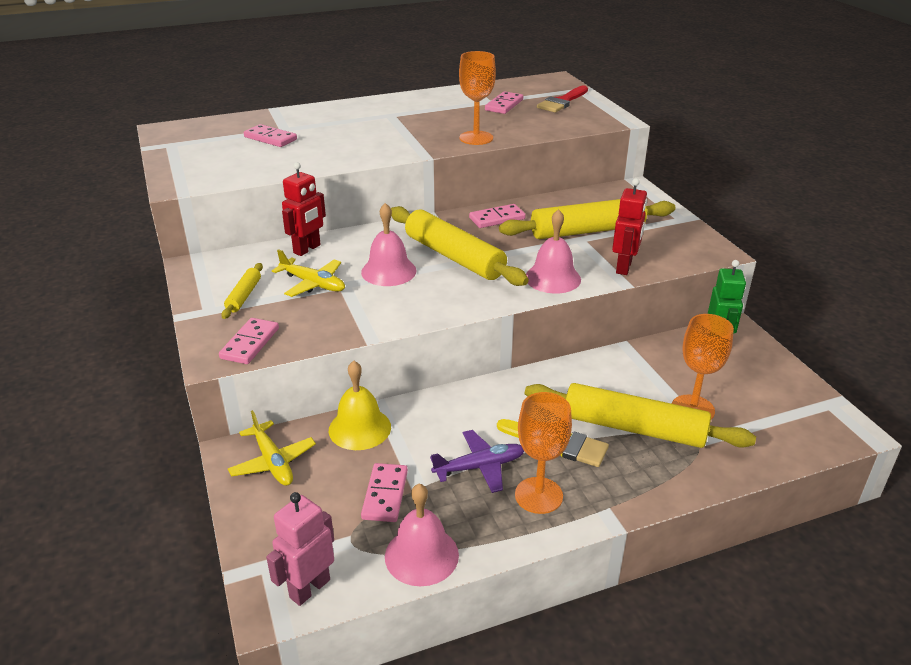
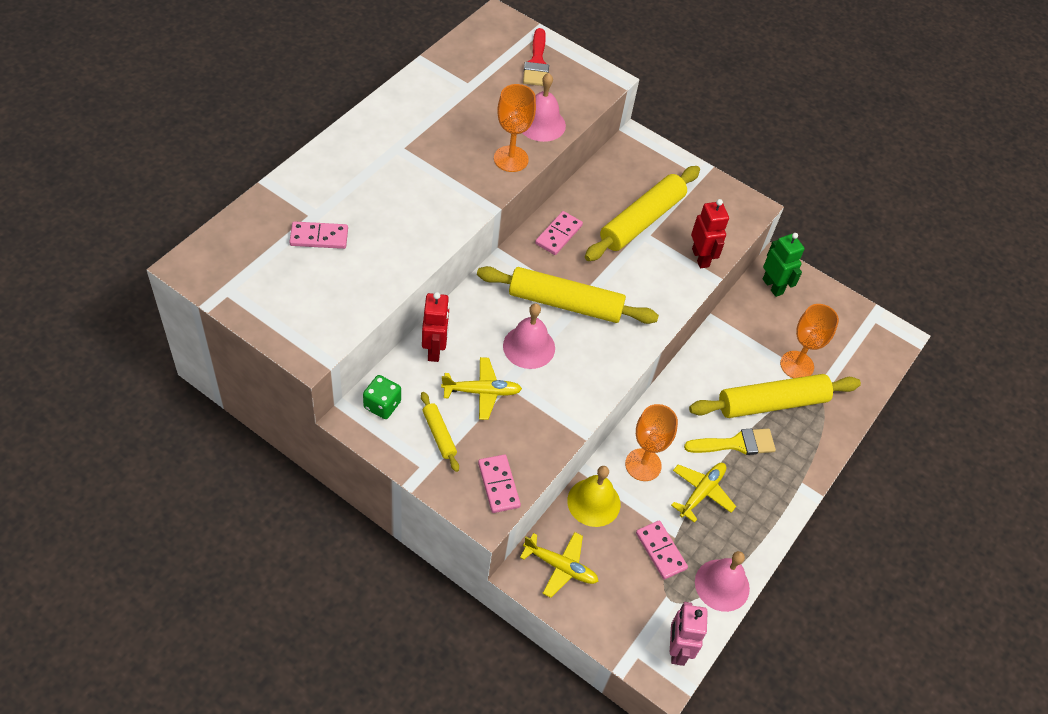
camera: 40 degrees left, 20 degrees up
purple plane [430,430,524,493] -> yellow plane [671,463,736,523]
pink domino [485,91,523,114] -> none
orange goblet [515,392,572,514] -> orange goblet moved to [625,404,678,481]
pink bell [526,209,581,294] -> pink bell moved to [523,73,566,142]
none -> green dice [363,375,401,419]

